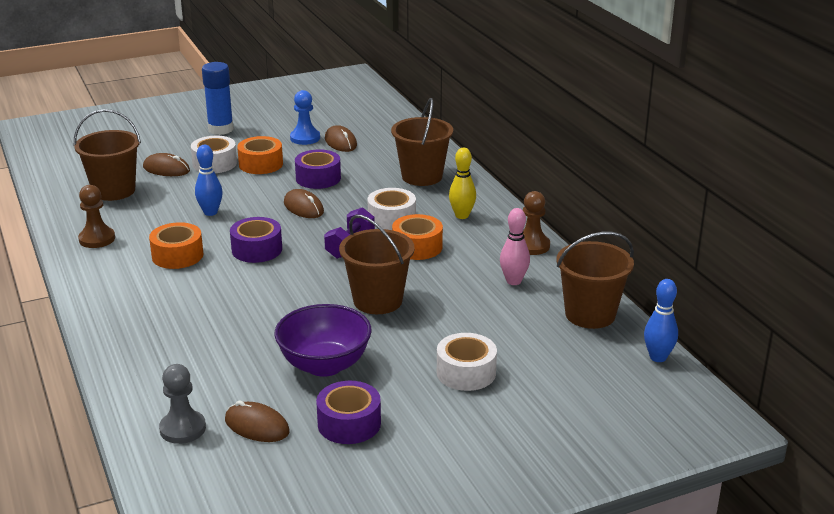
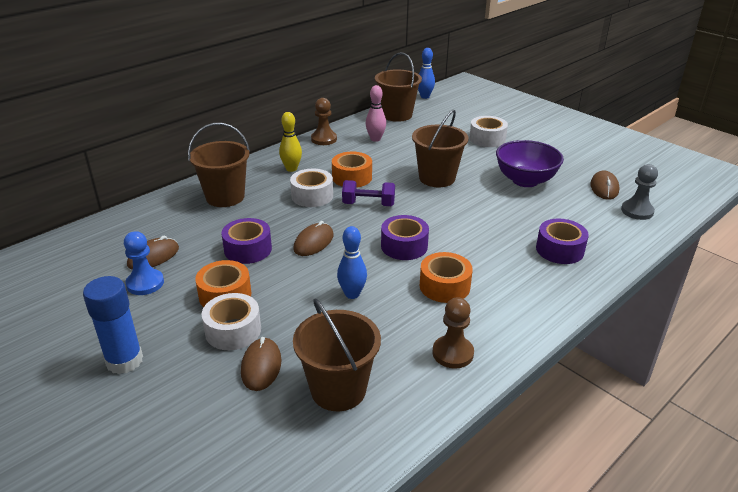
camera: 110 degrees left, 5 degrees up
purple tape [316,381,381,444] -> purple tape moved to [536,219,589,264]

